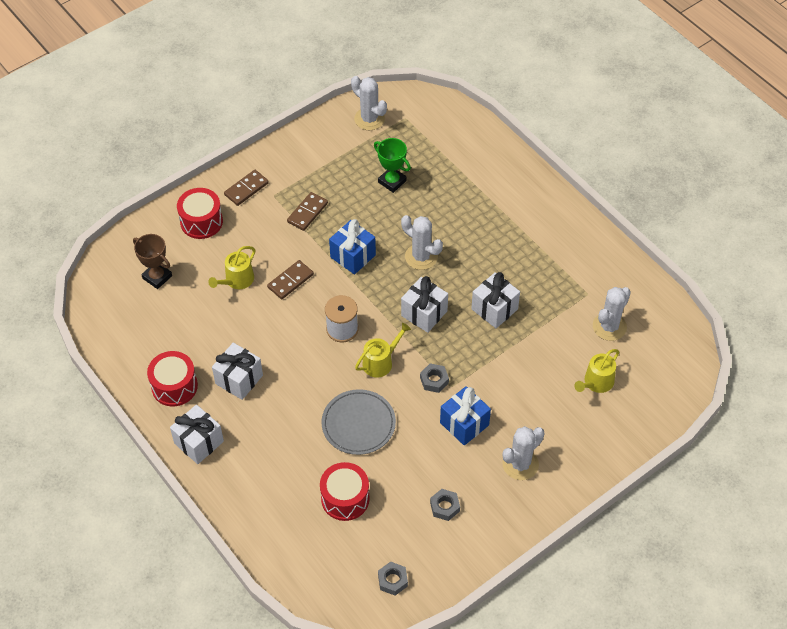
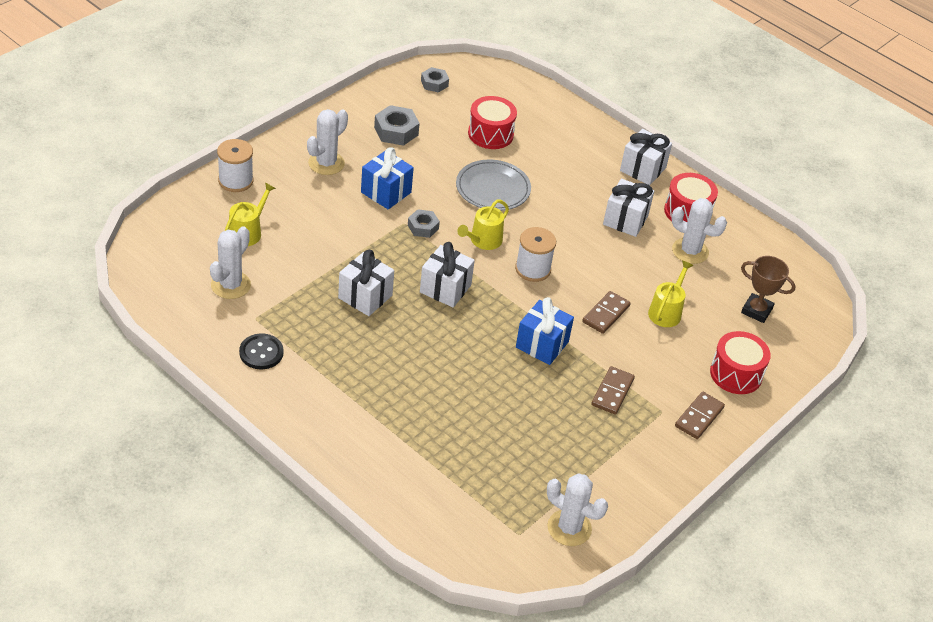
camera: 165 degrees right, 10 degrees down
green trophy [374,138,411,193] -> none
white cactus [401,215,443,270] -> white cactus moved to [671,198,727,264]
grey nut [430,489,460,521] -> grey nut [374,105,420,146], size x1.53
none -> white spool [217,139,253,192]
none -> black button [239,333,283,369]

